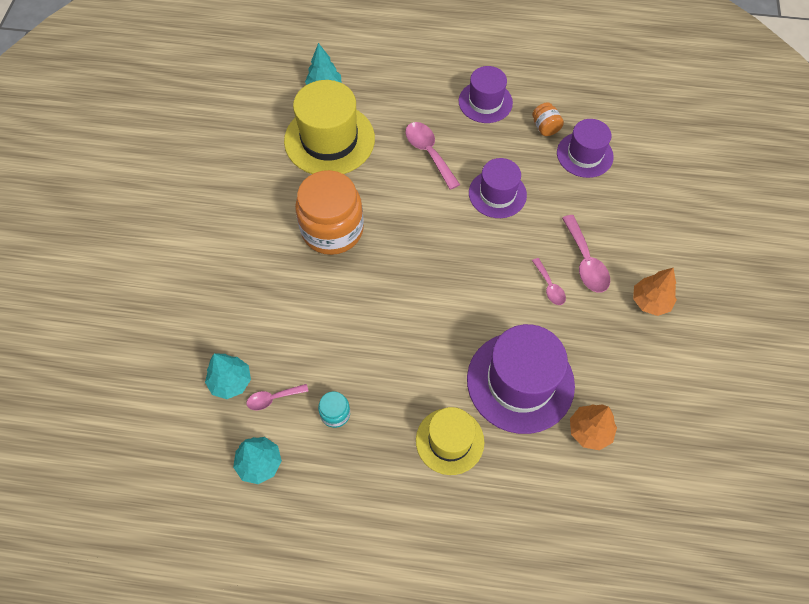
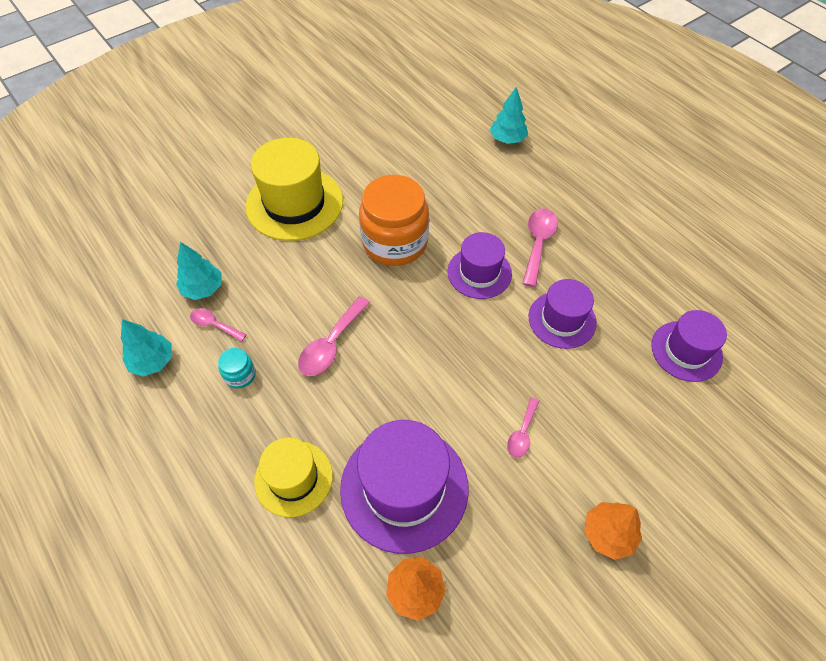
camera: 45 degrees right, 5 degrees down
yellow hat [284,80,375,174] -> yellow hat moved to [245,138,343,241]
purple hat [459,66,513,123] -> purple hat moved to [448,232,512,299]
orange jar [532,102,564,136] -> none
pink spoon [562,215,610,293] -> pink spoon moved to [298,296,370,376]

